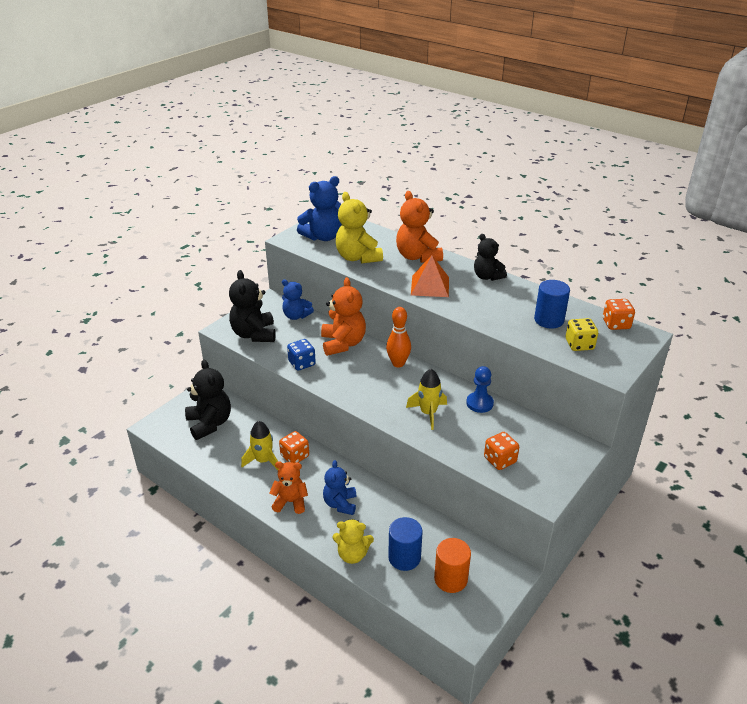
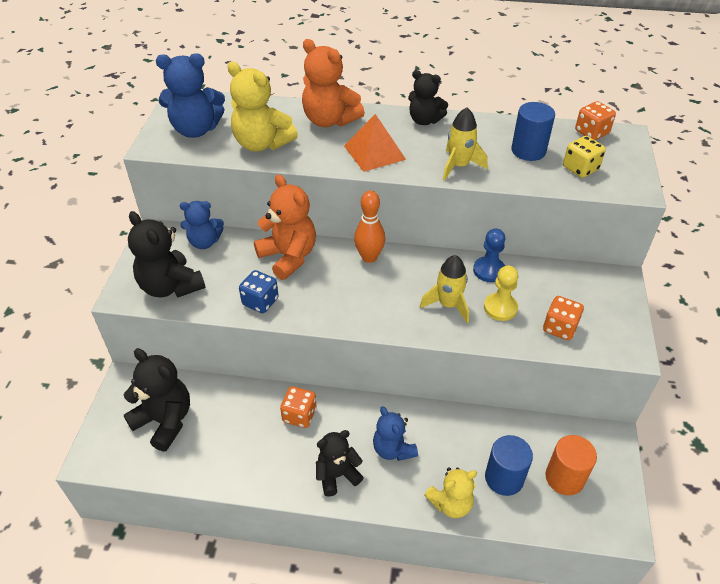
camera: 30 degrees left, 10 degrees up
yellow rocket [241,421,278,470] -> yellow rocket moved to [443,107,487,181]
orange teddy bear [270,461,308,514] -> black teddy bear [316,430,364,497]
blue teddy bear [297,176,342,241] -> blue teddy bear turned 60 degrees clockwise [156,53,225,138]
none -> yellow pawn [484,266,518,321]

